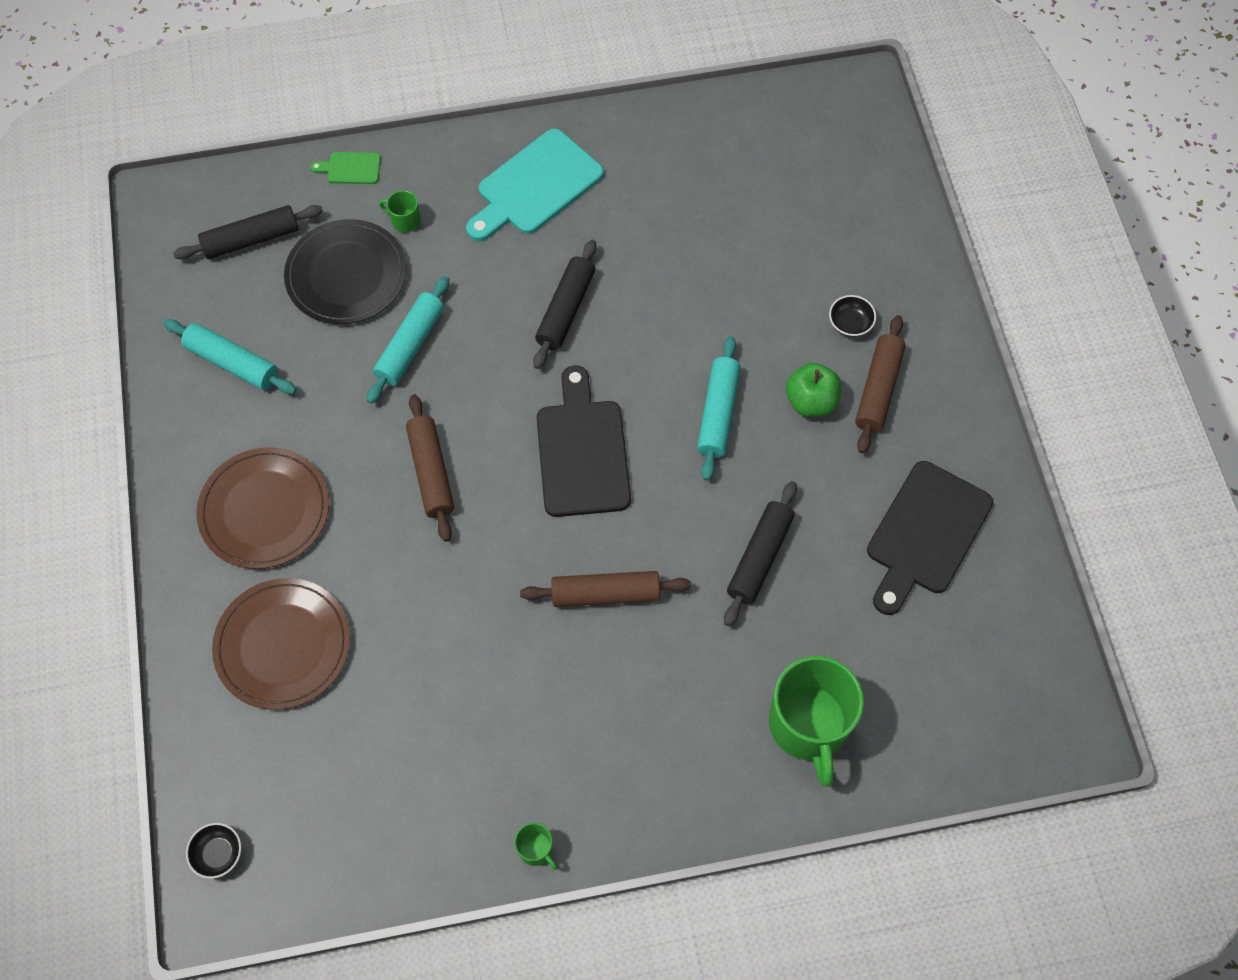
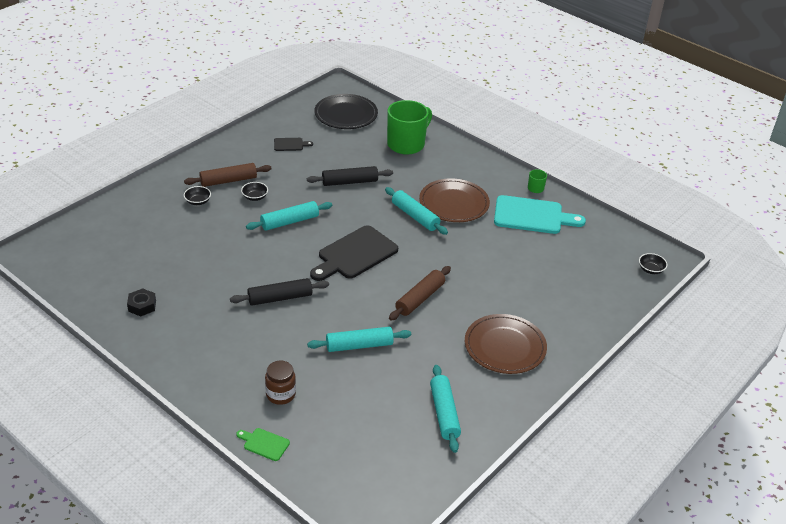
camera: 130 degrees left, 25 degrees down
black rolling pin [173,205,323,260] -> none
brown plate [212,578,350,710] -> brown plate moved to [419,178,490,222]
black plate [284,219,407,324] -> black plate moved to [314,94,378,129]
green cutting board [310,152,381,184] -> green cutting board turned 150 degrees clockwise [236,428,290,461]
green mug [379,190,421,232] -> brown jar [265,361,296,405]
turquoise cutting board [466,129,604,241] -> turquoise cutting board moved to [494,195,586,234]
brown rolling pin [520,571,691,607] -> turquoise rolling pin [385,187,448,235]
green apple [786,363,842,417] -> black bowl [241,182,268,201]
black cutting board [867,461,993,615] -> black cutting board [274,138,313,151], size x0.46
none -> black nut [127,288,156,316]

